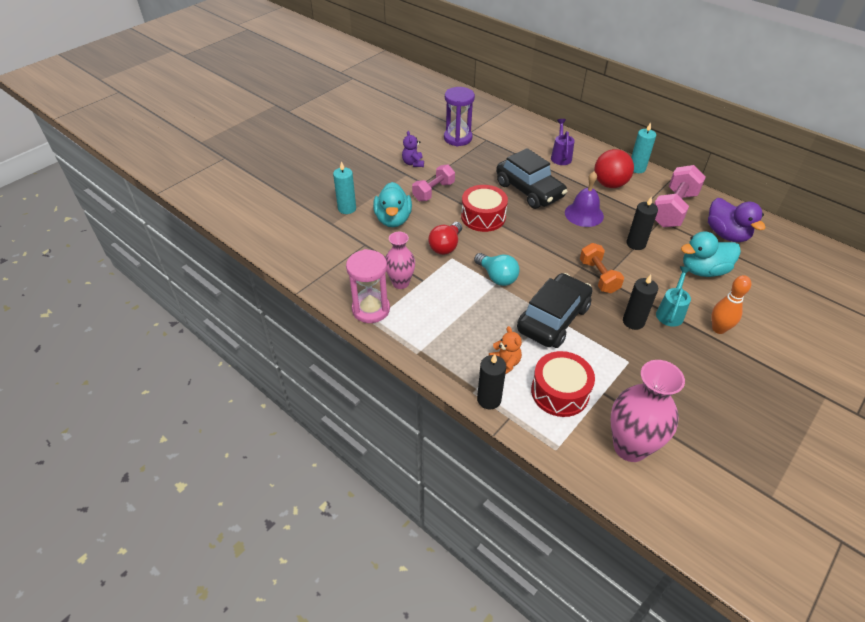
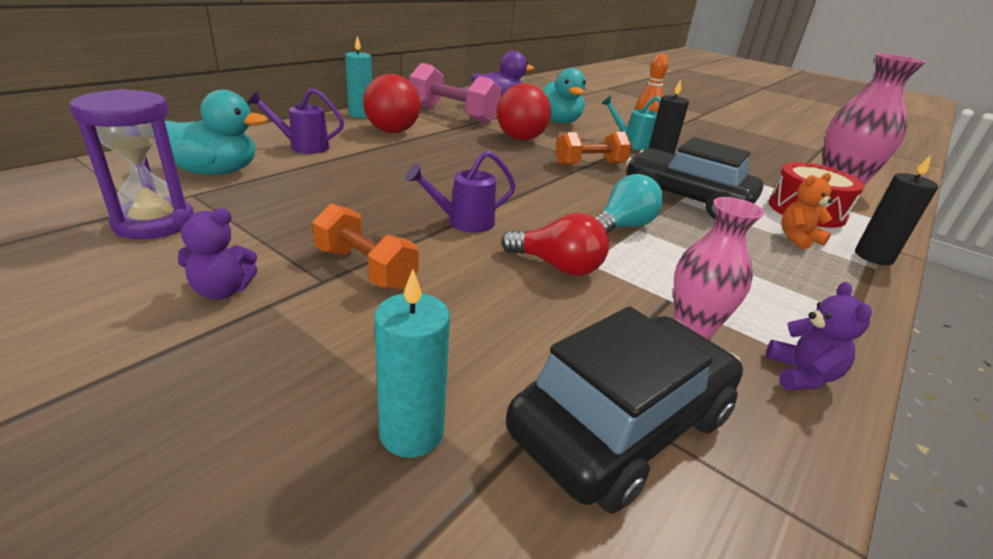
camera: 95 degrees left, 15 degrees down
pink hourglass [346,249,390,323] -> purple teddy bear [766,282,872,390]
turquoise duck [373,182,412,227] -> turquoise duck moved to [165,90,268,175]
pink dumbbell [412,164,455,201] -> orange dumbbell [312,203,419,290]
red drum [461,185,508,232] -> purple watering can [405,151,516,233]
black car [496,148,567,209] -> black car moved to [506,306,743,514]
purple bell [565,172,604,227] -> none
black candle [626,196,658,250] -> red ball [497,83,551,140]

